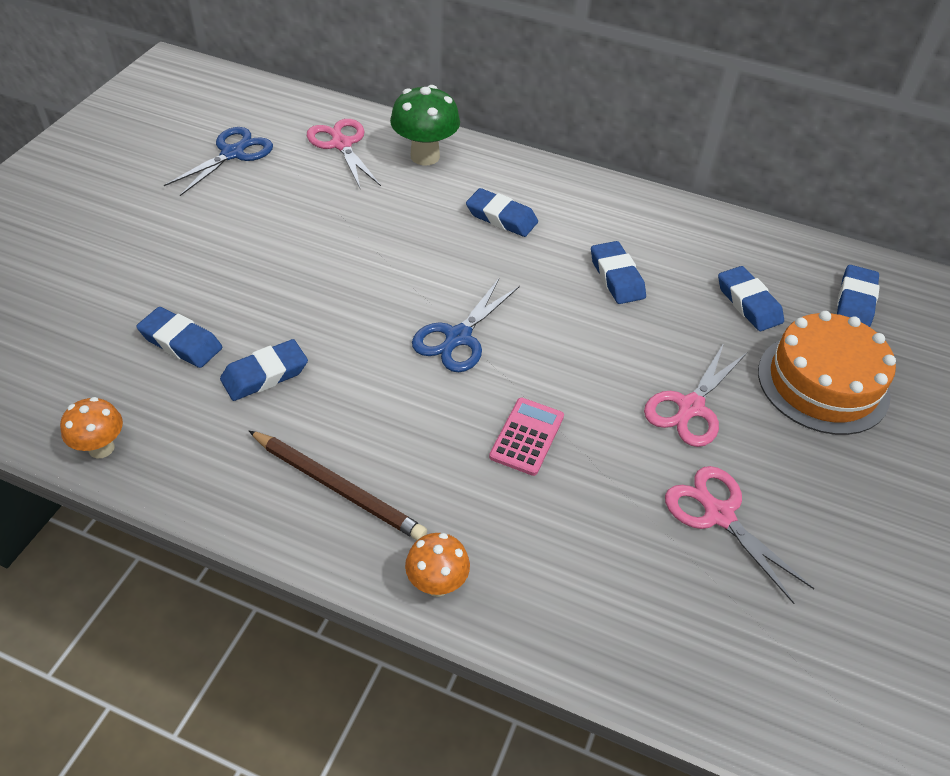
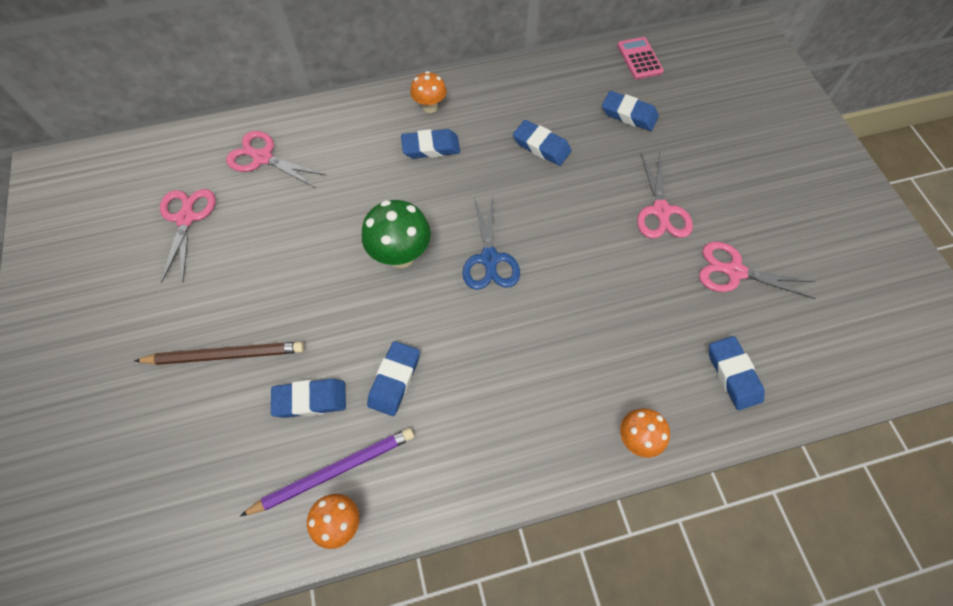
camera: 35 degrees left, 15 degrees up
blue scissors [164,127,273,196] -> pink scissors [160,189,216,283]
brown pencil [249,431,427,540] -> brown pencil moved to [134,342,304,365]
green mushroom [390,85,460,165] -> green mushroom moved to [362,200,431,268]
pink calculator [489,398,564,476] -> pink calculator moved to [617,37,664,79]
orange cake [758,311,896,435] -> none
blue eraser [837,265,880,327] -> blue eraser moved to [709,336,765,410]
none -> purple pencil [240,428,414,516]
none -> orange mushroom [410,71,446,113]

